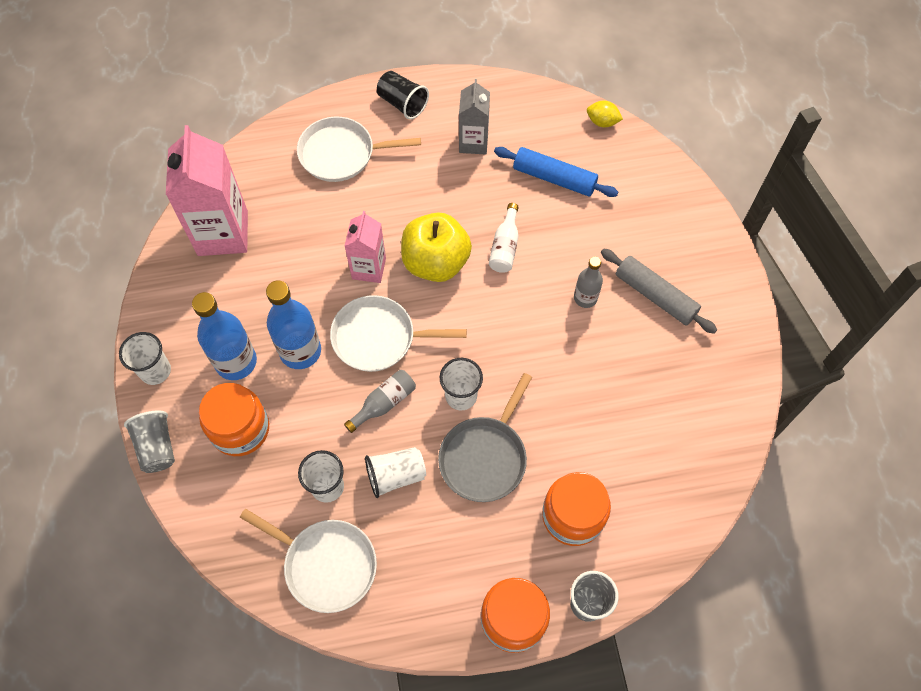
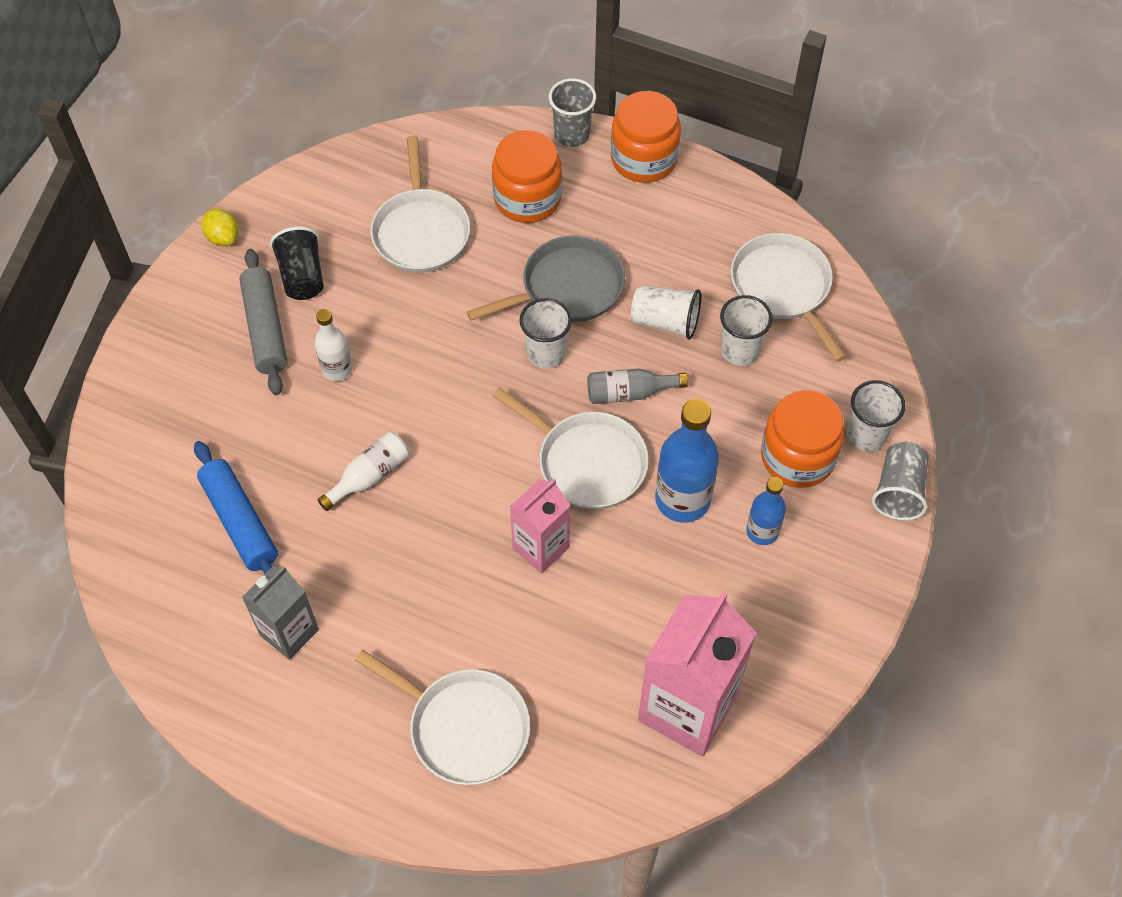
camera: 145 degrees left, 5 degrees down
white cup [119,332,171,385] -> white cup moved to [847,380,905,452]
blue bottle [192,292,257,380] -> blue bottle [746,477,786,545], size x0.58
black cup [377,71,429,119] -> black cup moved to [270,226,324,300]
yellow apple [401,212,472,282] -> none
grey bottle [574,256,603,308] -> white bottle [315,309,352,381]
yellow lemon [587,100,623,127] -> yellow lemon moved to [202,209,239,246]
none -> white pan [370,136,470,273]

